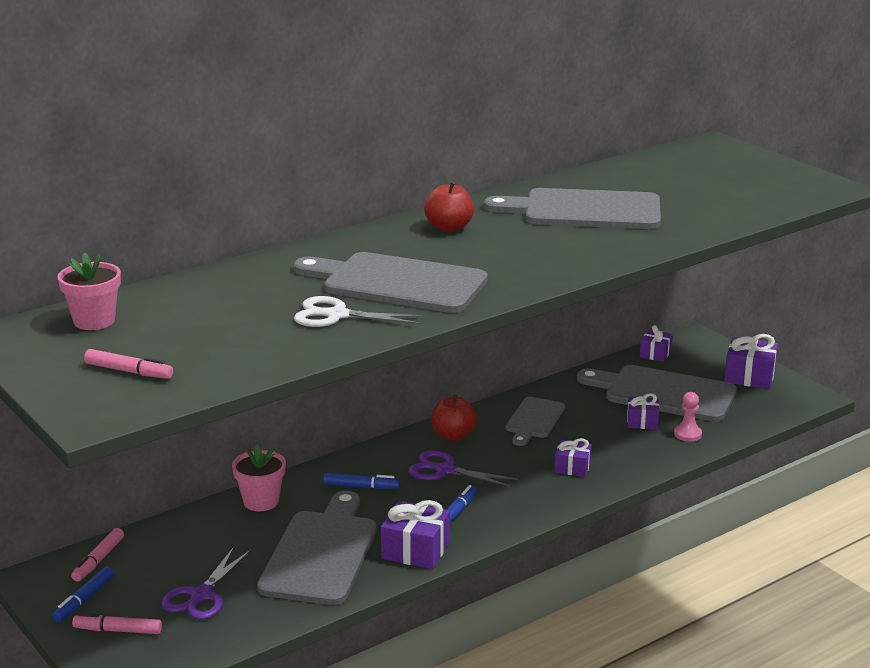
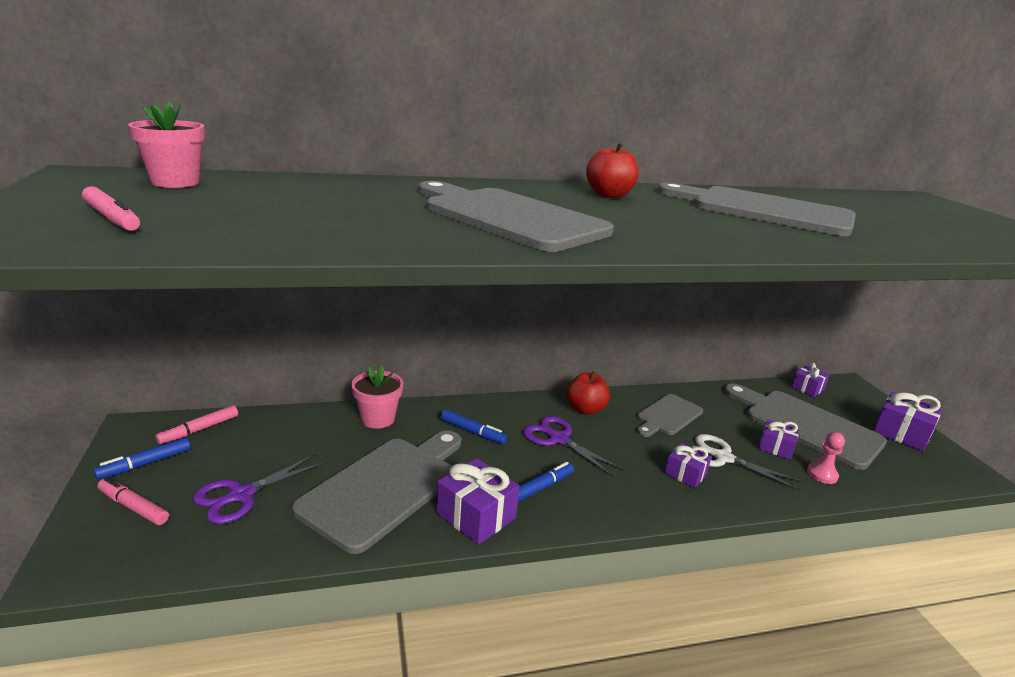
camera: 20 degrees right, 0 degrees up
white scissors [294,296,426,327] -> white scissors moved to [692,434,802,490]

